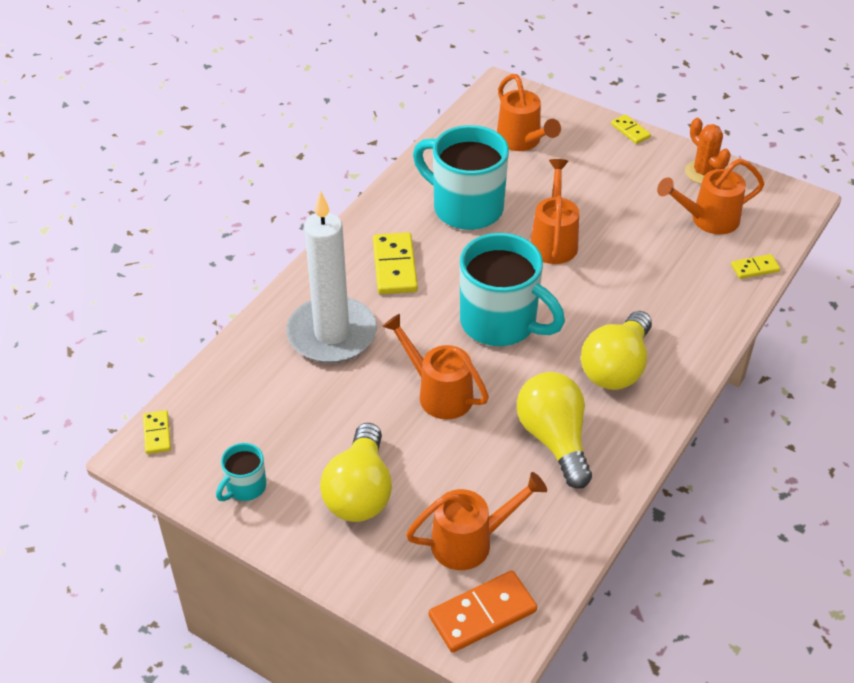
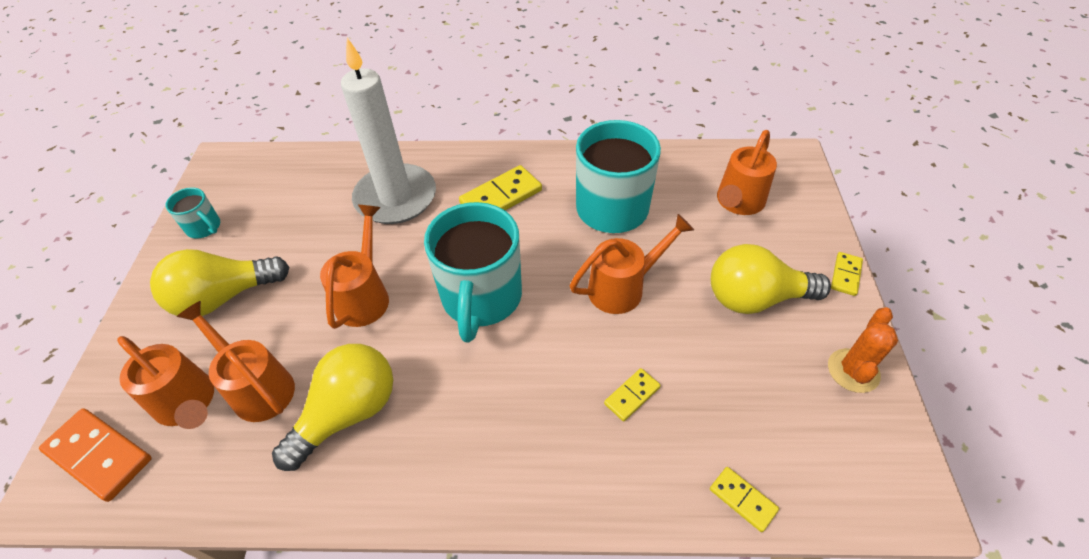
camera: 60 degrees right, 5 degrees up
yellow domino [143,410,171,454] -> yellow domino moved to [604,368,661,421]
turquoise mug [216,443,266,501] -> turquoise mug turned 150 degrees counterclockwise [166,187,220,238]
yellow light bulb [581,311,652,390] -> yellow light bulb moved to [711,244,831,314]
orange watering can [657,159,764,234] -> orange watering can moved to [177,301,295,422]

